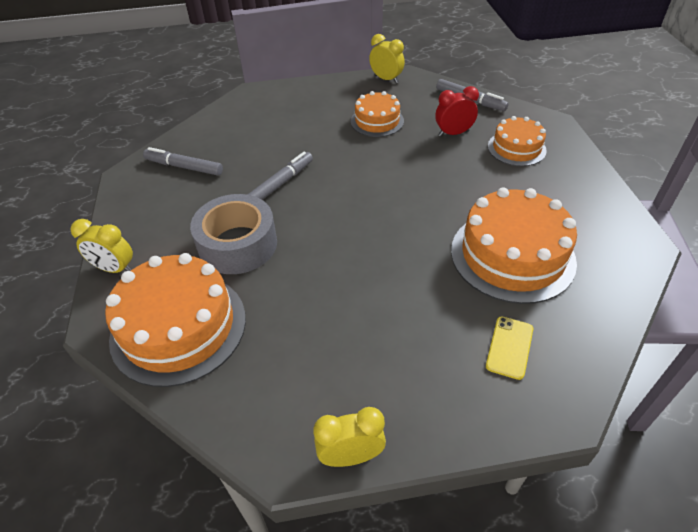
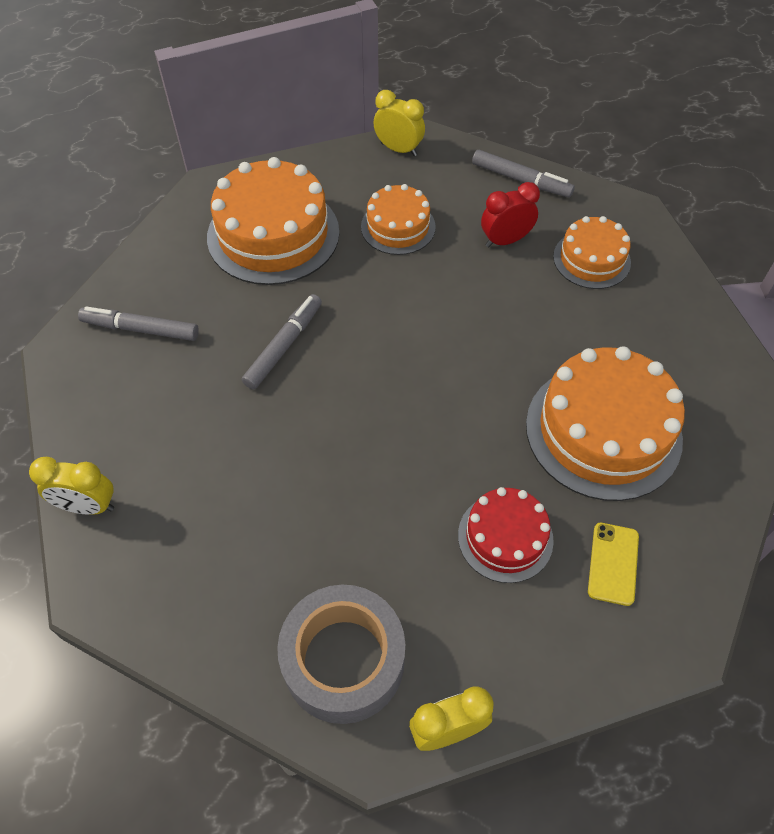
camera: 10 degrees left, 10 degrees up
orange cake [105,253,246,387] -> orange cake moved to [207,157,339,285]
grey tape [190,194,277,274] -> grey tape moved to [277,585,405,724]
none -> red cake [458,487,554,583]

